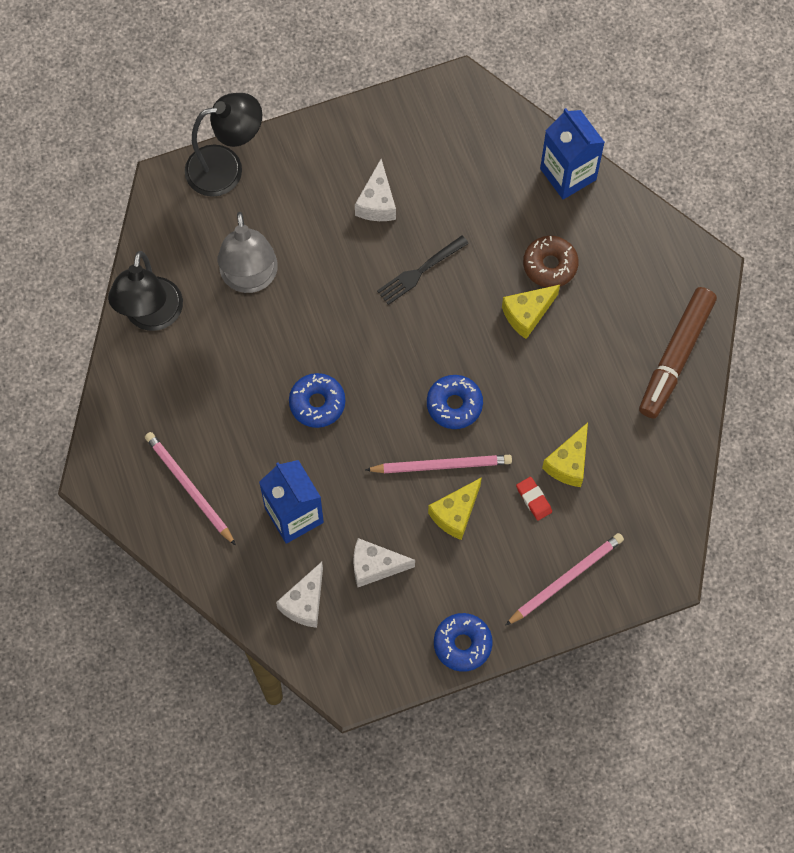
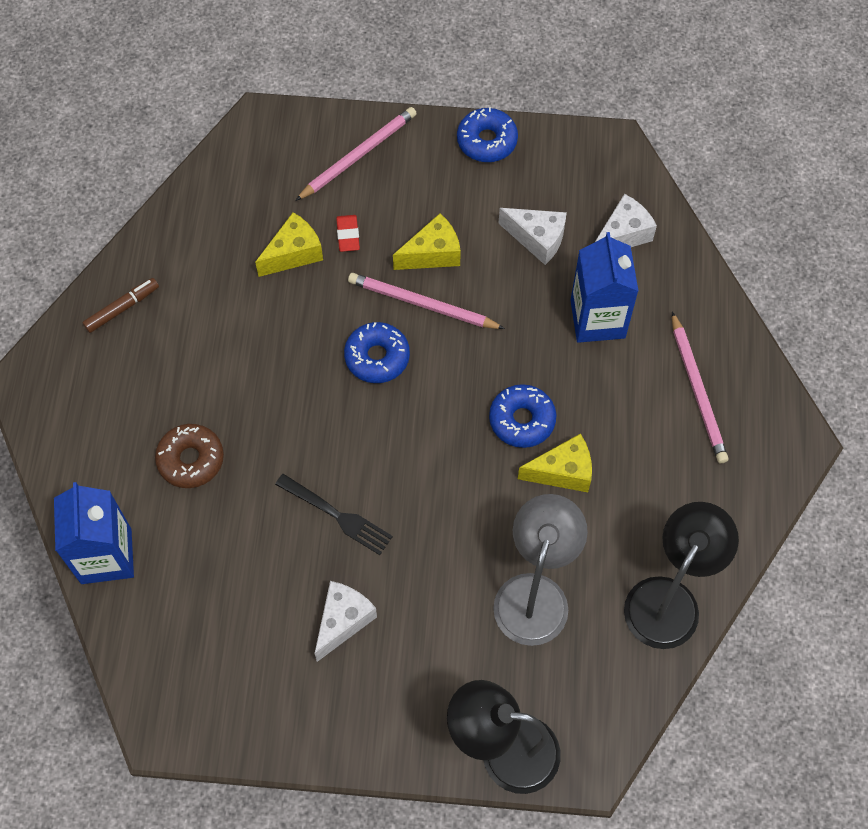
camera: 155 degrees left, 5 degrees down
black fork [377,235,469,305] -> black fork turned 45 degrees clockwise [275,474,393,555]
yellow cheese [502,285,560,339] -> yellow cheese moved to [518,433,592,492]
pink pencil [505,533,624,626] -> pink pencil turned 150 degrees clockwise [295,107,417,201]
brown marker [639,287,717,418] -> brown marker [82,278,159,333], size x0.50

